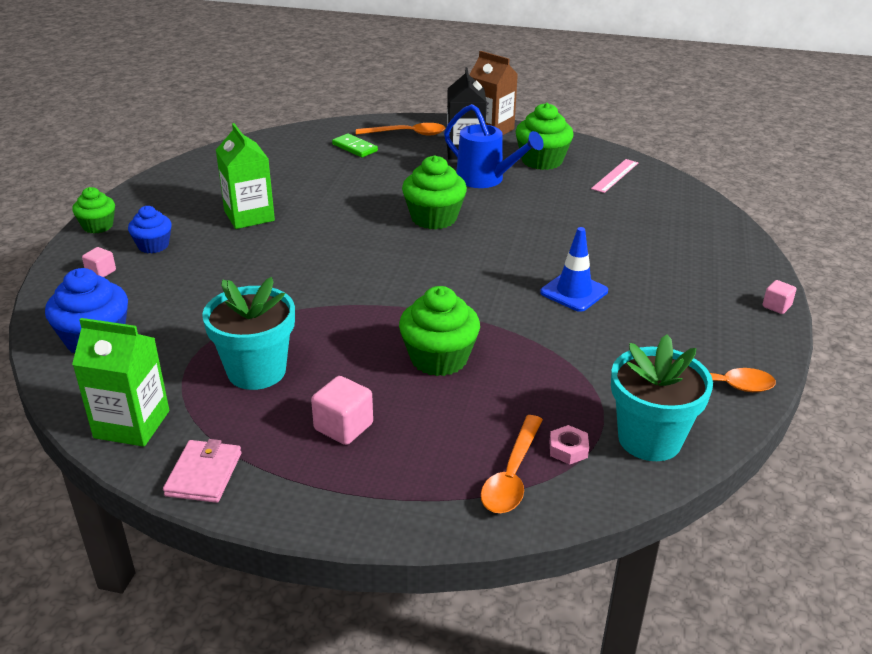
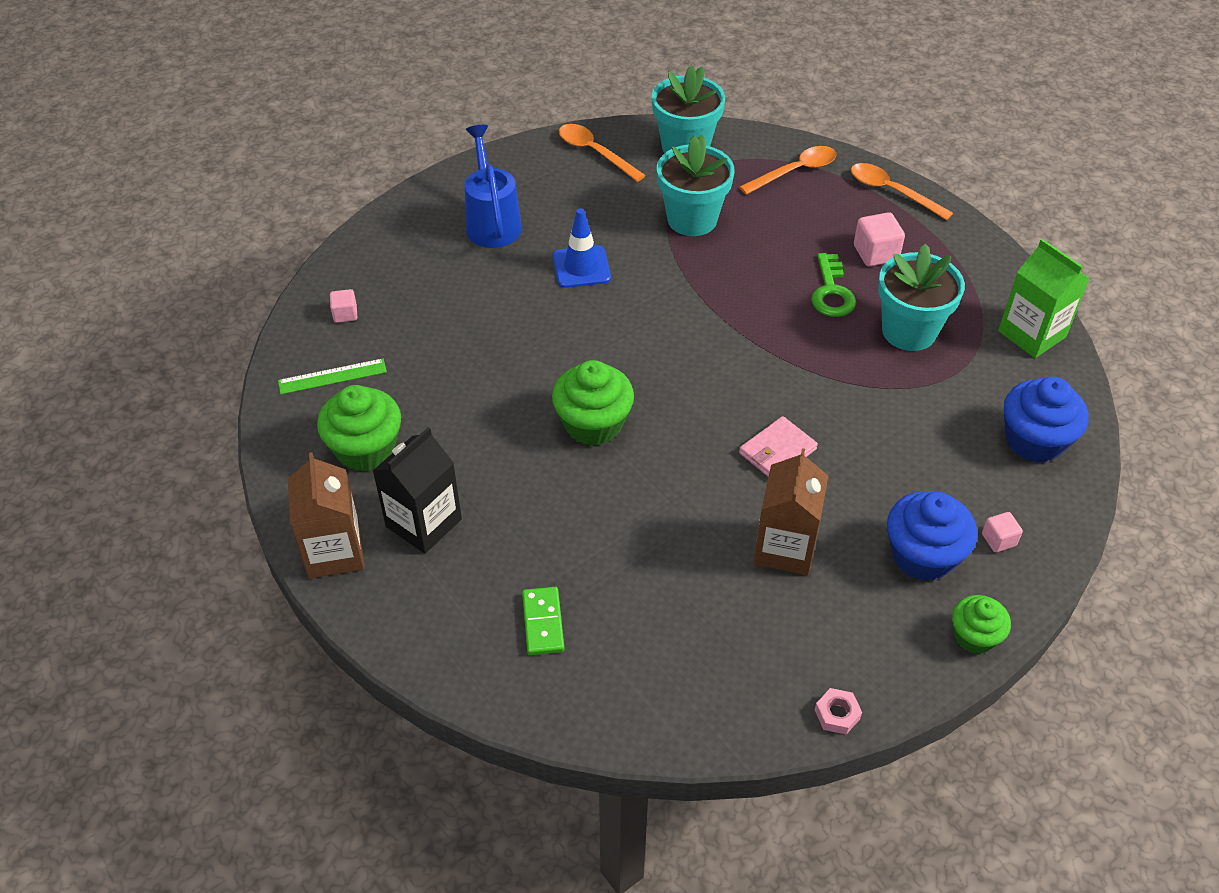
camera: 140 degrees left, 15 degrees up
blue cupcake [128,206,172,254] -> blue cupcake [887,491,977,581], size x1.60
pink wallet [163,439,241,503] -> pink wallet moved to [739,416,818,477]
green carton [216,123,275,229] -> brown carton [753,448,828,575]
orange spoon [356,123,445,135] -> orange spoon moved to [851,163,953,220]
green cupcake [399,286,480,376] -> none
blue watering can [444,104,544,188] -> blue watering can moved to [464,125,522,248]
pink nut [549,425,589,465] -> pink nut moved to [815,688,862,735]
pink ruler [591,159,639,193] -> green ruler [278,358,387,394]
pink cube [762,280,797,314] -> pink cube moved to [330,289,357,323]
none -> turquoise flower pot [657,135,735,236]
none -> green key [811,253,856,317]

